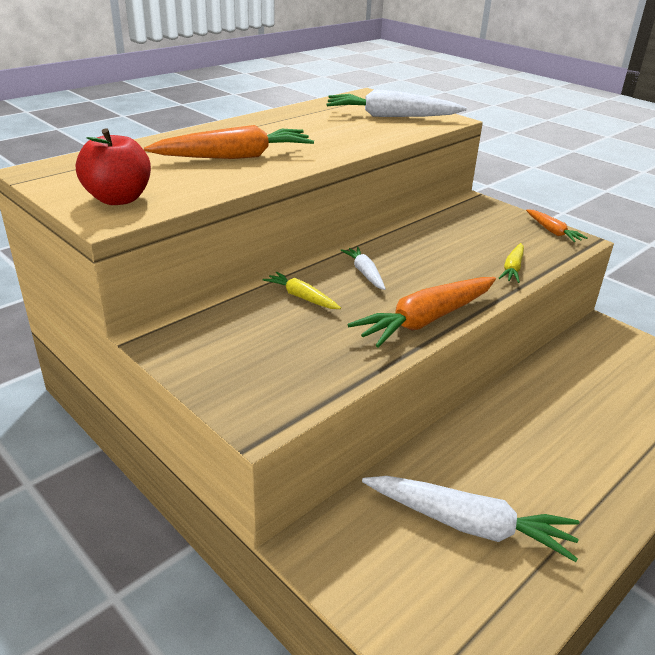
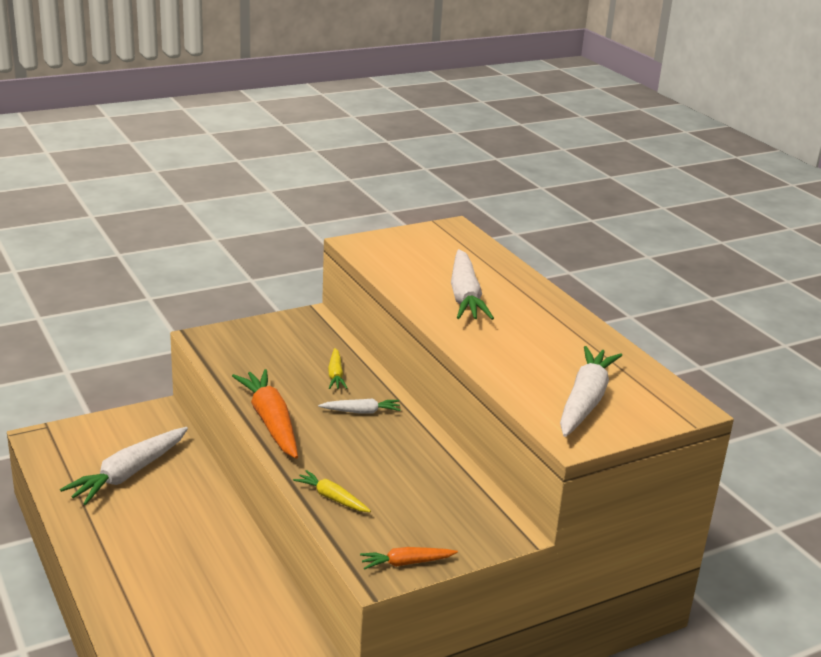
camera: 105 degrees right, 5 degrees down
red apple [76,128,151,205] -> none
orange carrot [144,125,314,159] -> white carrot [451,249,494,320]
yellow carrot [263,272,341,309] -> yellow carrot turned 120 degrees clockwise [328,348,347,389]

